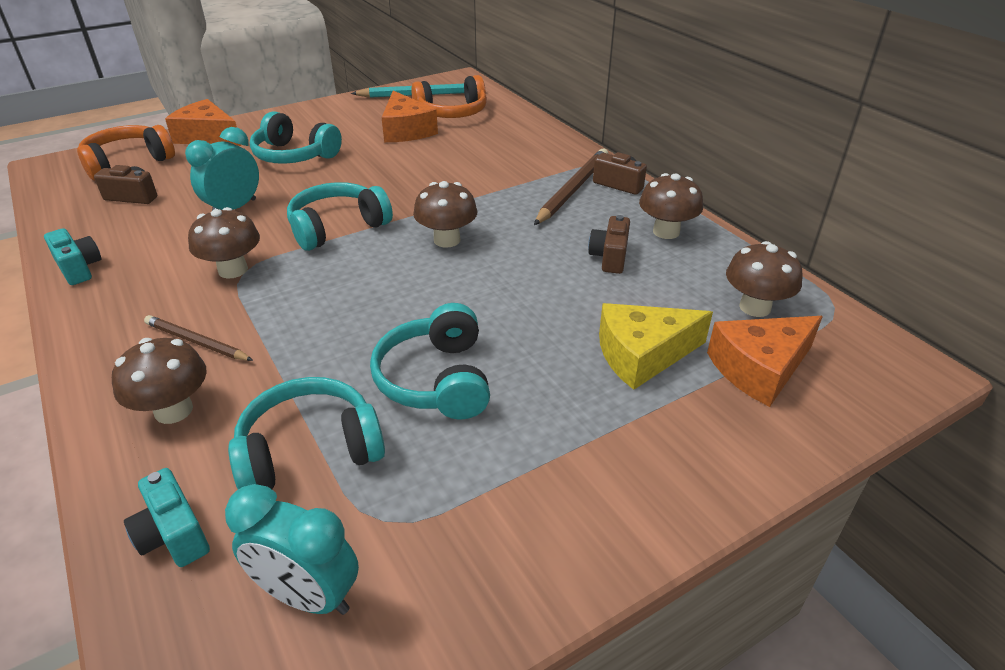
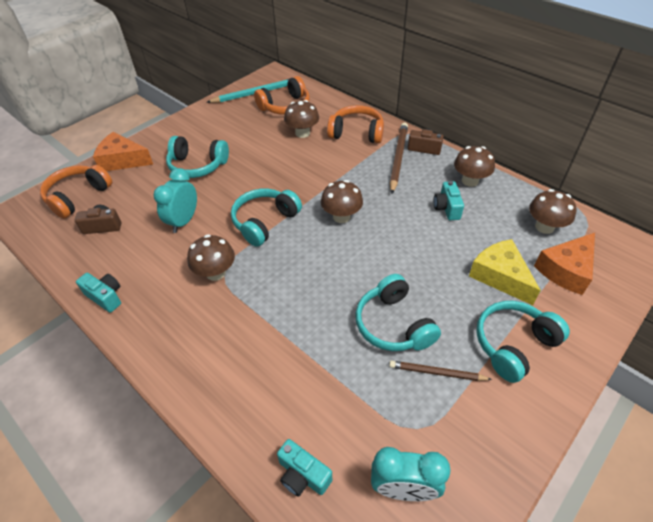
camera: 15 degrees left, 10 degrees up
brown mushroom [112,338,207,424] -> brown mushroom moved to [284,100,319,138]
brown pencil [144,315,253,361] -> brown pencil moved to [389,360,492,381]
turquoise headphones [228,377,385,489] -> turquoise headphones moved to [476,301,570,383]
orange cheese [382,91,438,142] -> none
brown camera [588,215,630,274] -> turquoise camera [434,181,464,220]
yellow cheese [599,303,713,390] -> yellow cheese turned 90 degrees clockwise [469,239,541,305]
none -> orange headphones [327,105,384,143]

